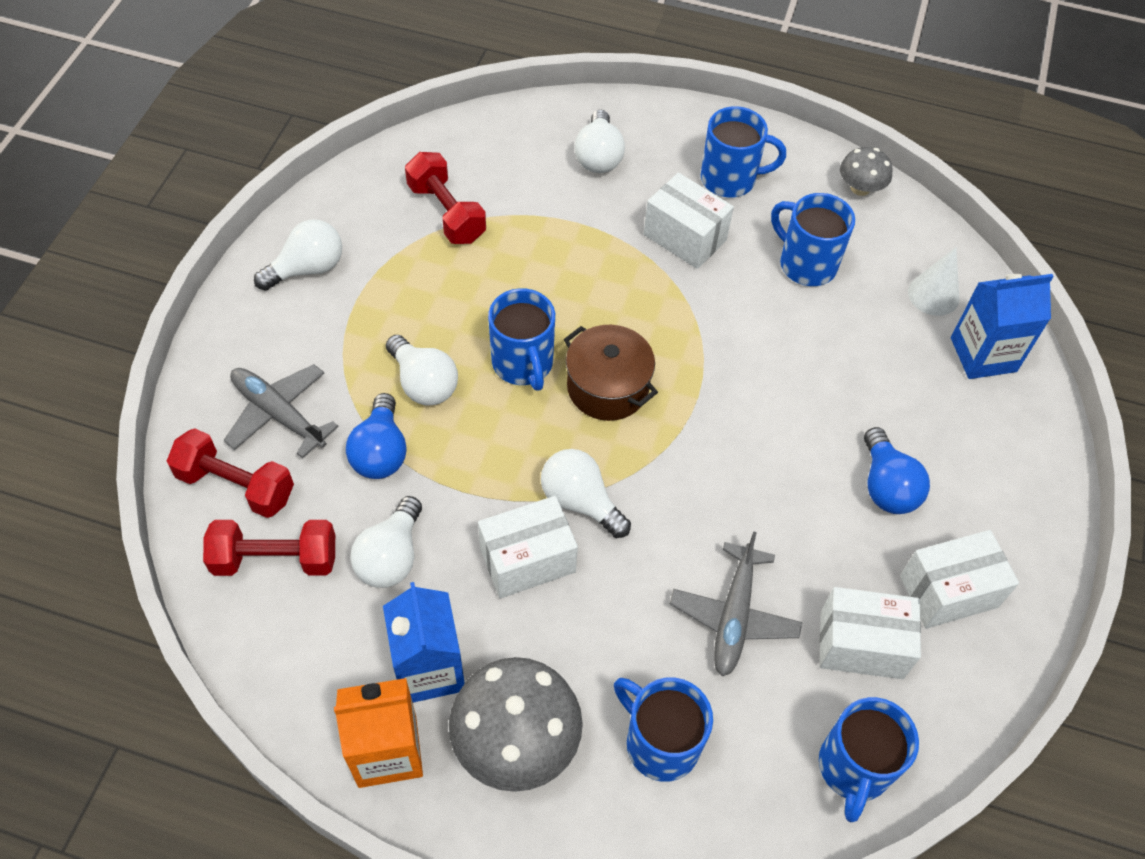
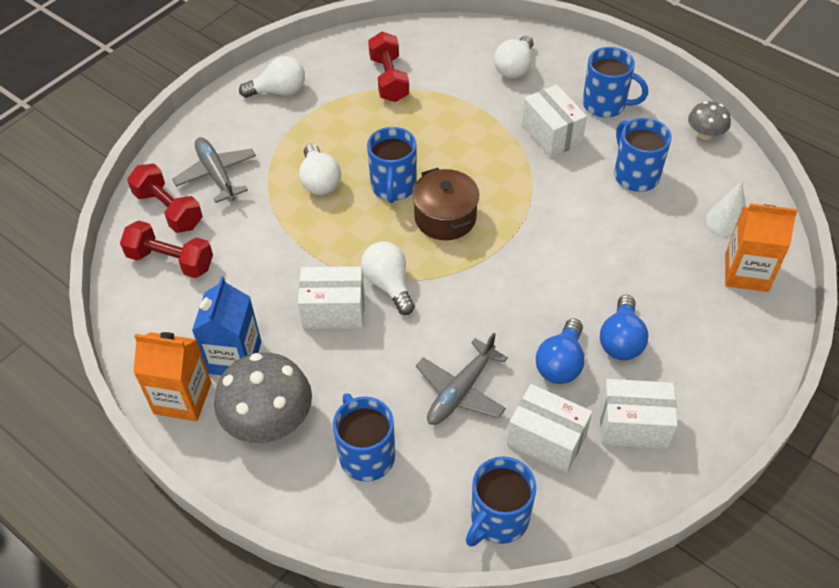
camera: 25 degrees right, 5 degrees down
blue light bulb [346,393,407,479] -> blue light bulb moved to [536,318,585,384]
white light bulb [350,496,422,588] -> none
blue carton [951,274,1054,379] -> orange carton [725,203,798,292]

